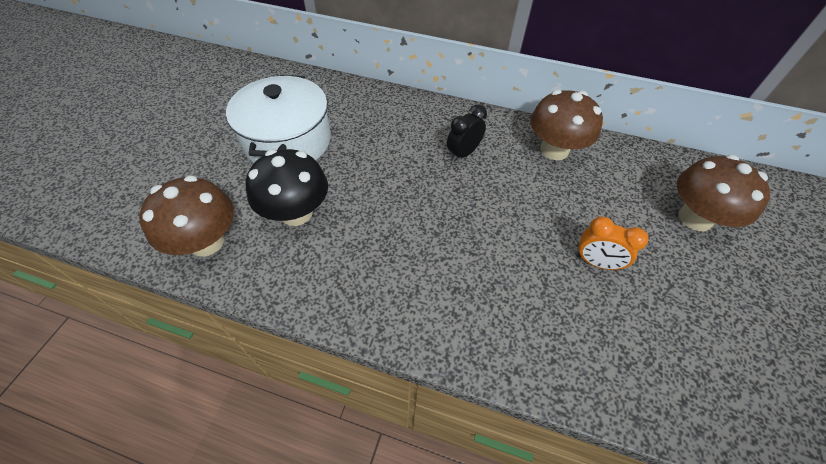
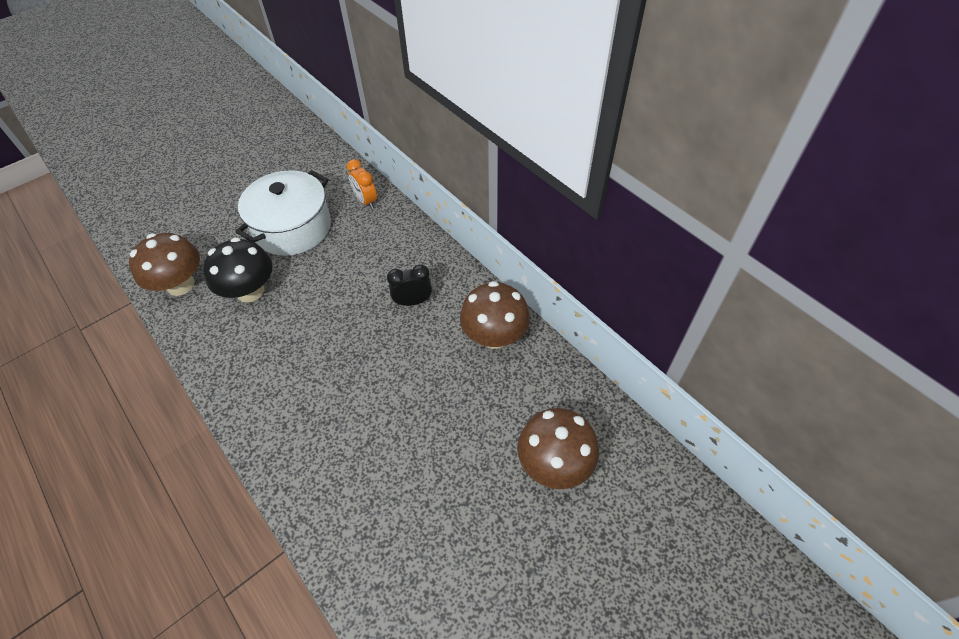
camera: 35 degrees right, 0 degrees up
orange clock [576,216,648,270] -> orange clock moved to [347,159,377,209]

